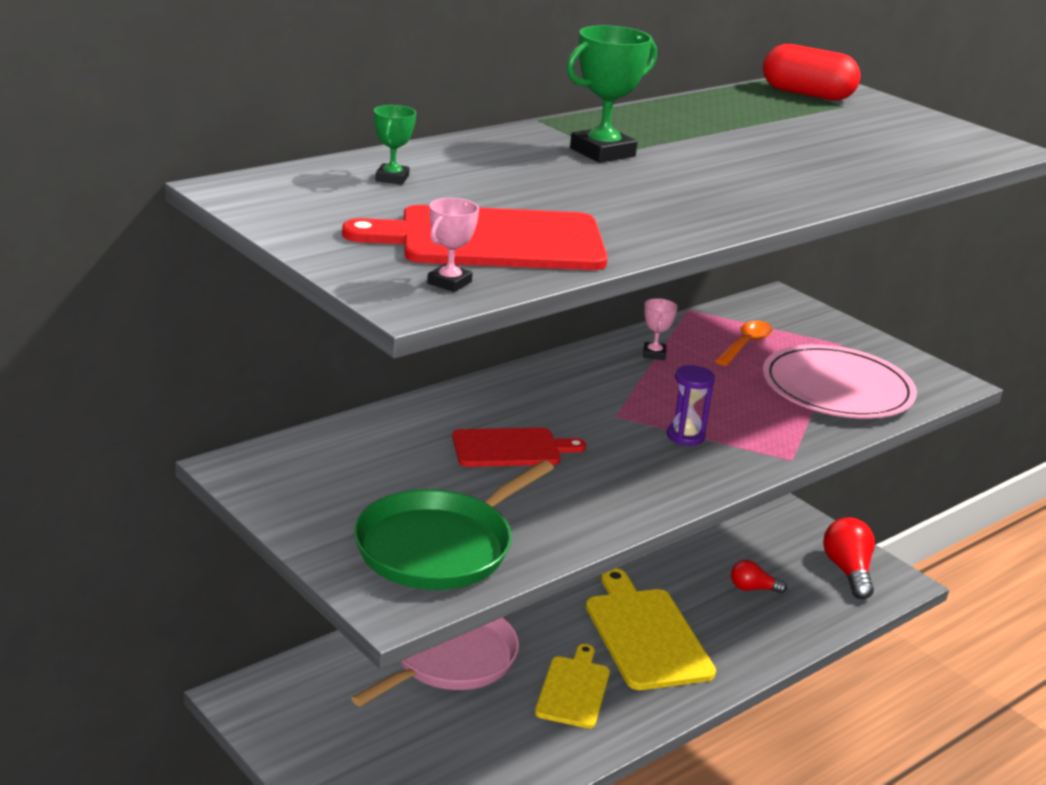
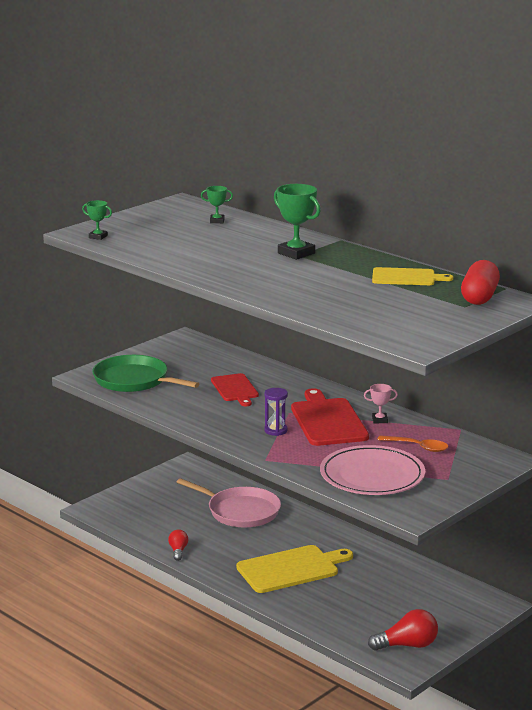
camera: 85 degrees right, 5 degrees down
red cutting board [342,205,608,270] -> red cutting board moved to [291,388,369,446]
pink trophy [427,198,479,292] -> green trophy [82,200,112,240]
yellow cutting board [535,644,610,728] -> yellow cutting board moved to [372,267,453,285]
red light bulb [731,560,787,593] -> red light bulb moved to [168,529,188,561]

